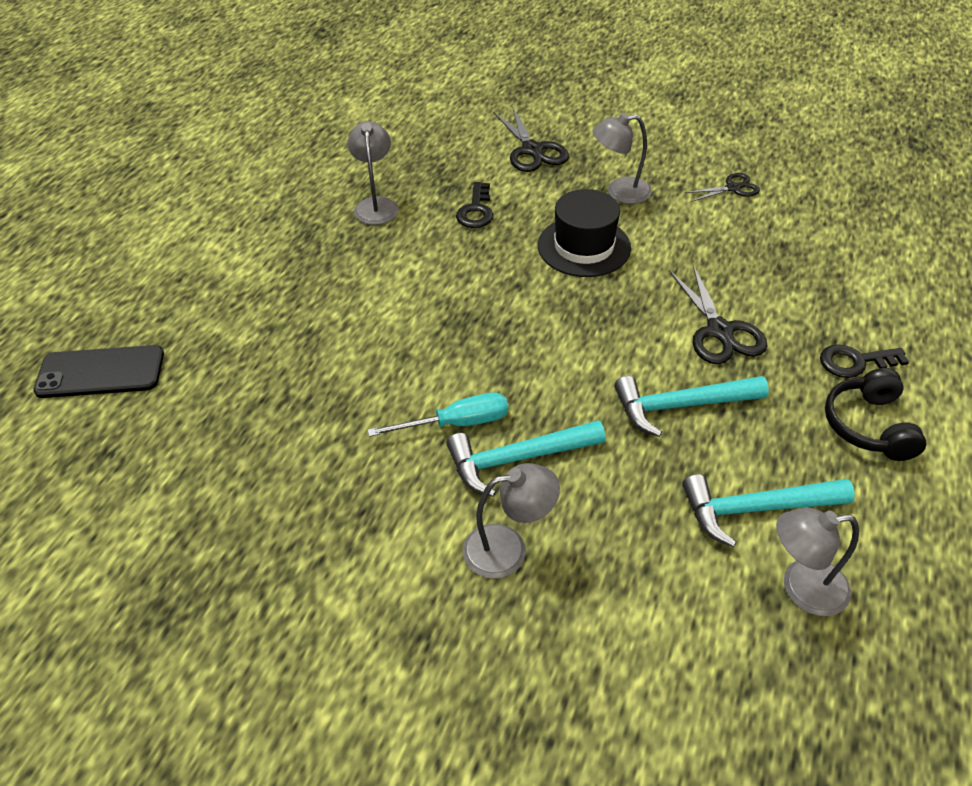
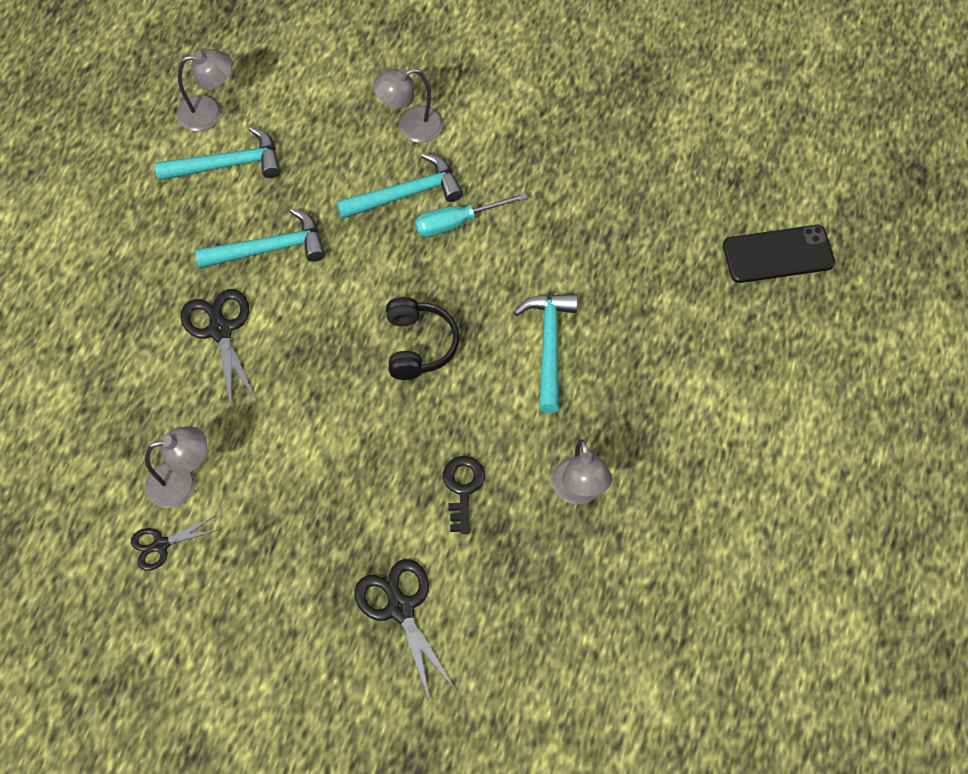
camera: 175 degrees right, 15 degrees up
black hat [538,189,631,277] -> none
grey lamp [593,113,652,204] -> grey lamp moved to [145,426,207,508]
black key [820,344,909,378] -> none
black headphones [825,368,926,461] -> black headphones moved to [386,297,459,380]
none -> turquoise hammer [514,294,578,413]

